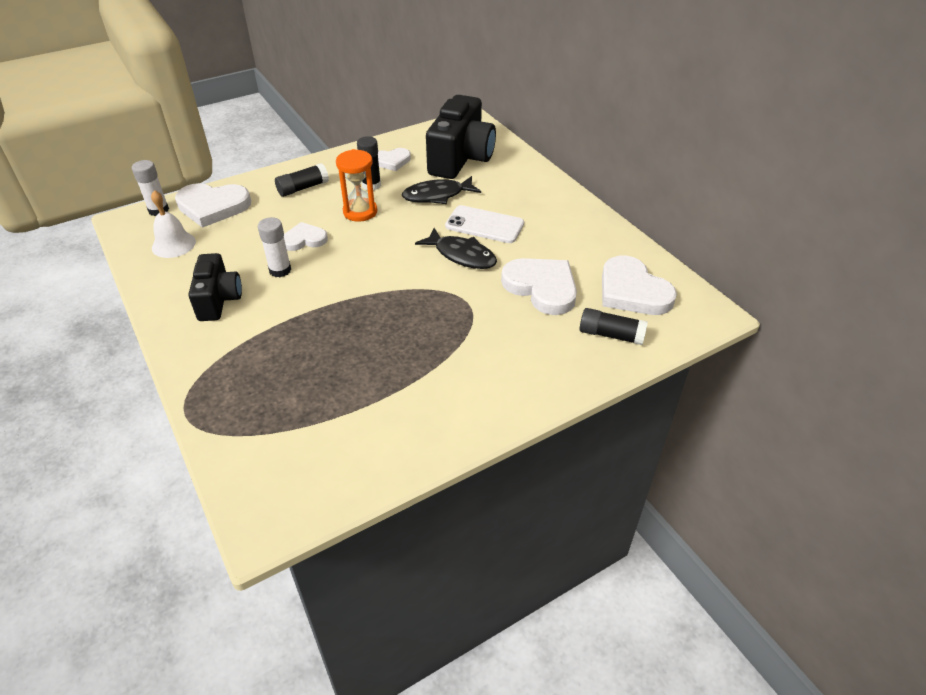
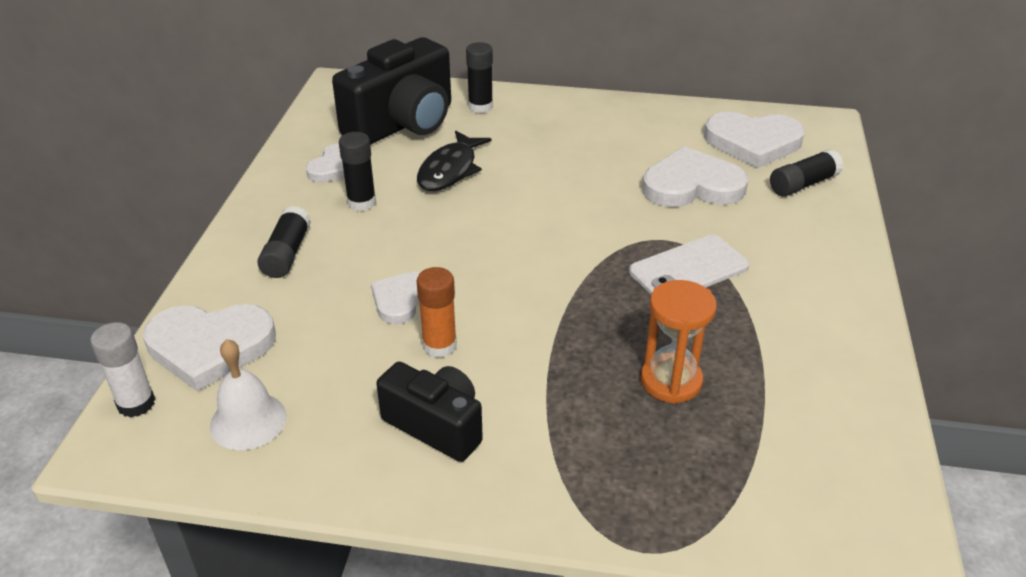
camera: 50 degrees left, 5 degrees down
white heart [175,183,251,228] -> white heart turned 45 degrees clockwise [143,304,276,391]
white glue stick [258,217,291,277] -> orange glue stick [417,267,457,358]
orange hourglass [336,149,377,222] -> orange hourglass moved to [641,280,717,404]
black fish [415,228,497,269] -> none
black camera [426,95,496,179] -> black camera turned 75 degrees clockwise [332,37,451,145]
white phone [445,205,524,243] -> white phone moved to [629,235,749,295]
none -> black glue stick [466,42,493,113]

